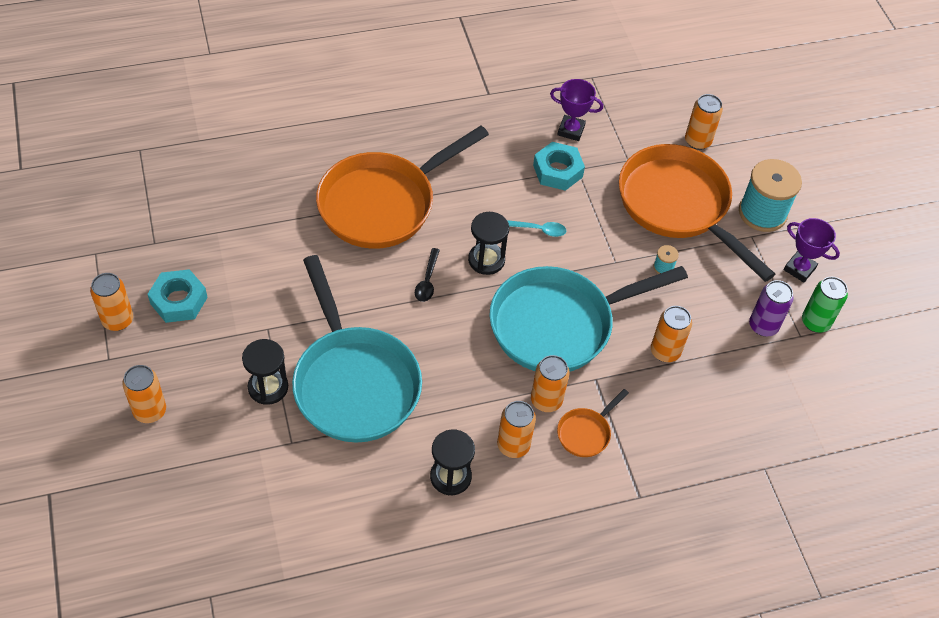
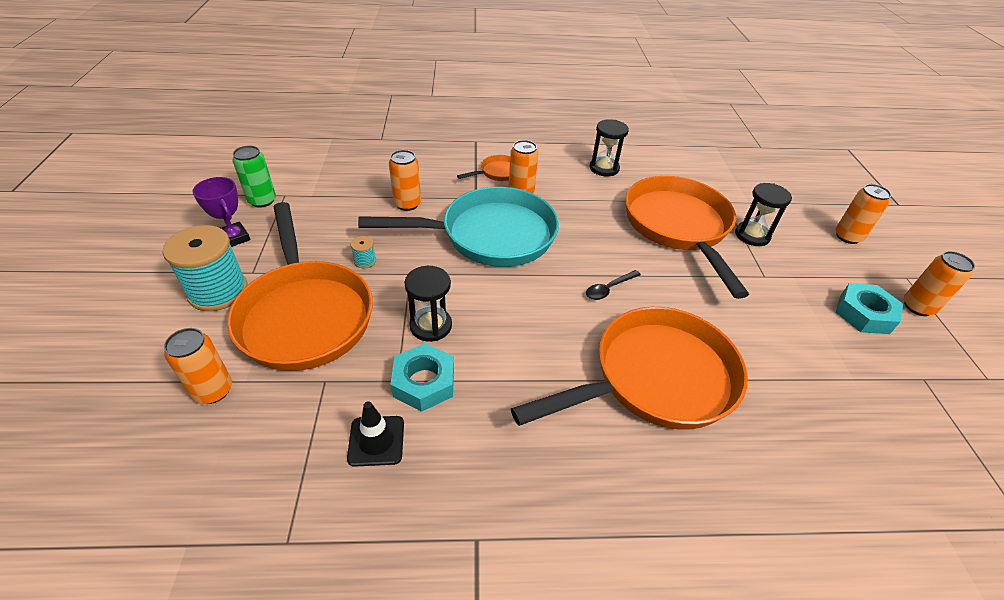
camera: 165 degrees left, 10 degrees down
turquoise pan [292,255,422,442] -> orange pan [625,176,749,299]
black spoon [415,248,440,302] -> black spoon turned 150 degrees counterclockwise [586,270,641,300]
black hourglass [468,212,509,275] -> black hourglass moved to [404,266,452,342]
orange can [497,401,536,458] -> none
turquoise spoon [507,220,566,237] -> none
purple trophy [550,79,603,141] -> black traffic cone [347,401,404,467]
purple can [749,280,794,336] -> none

